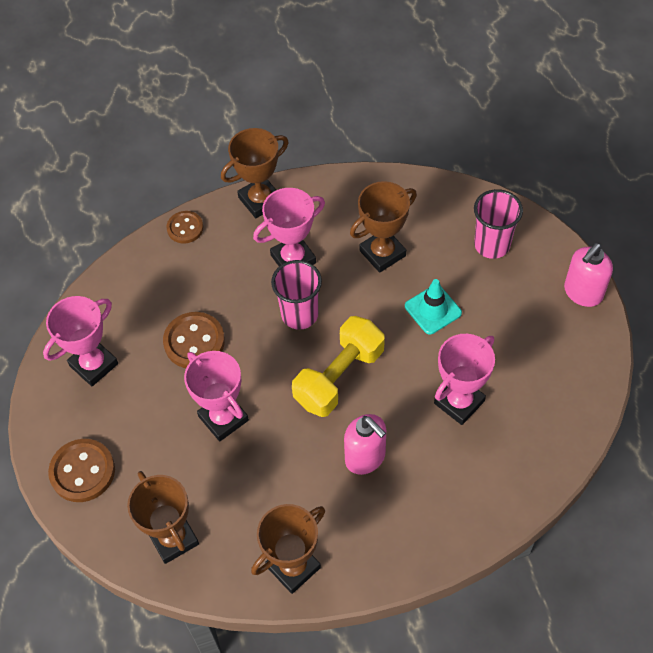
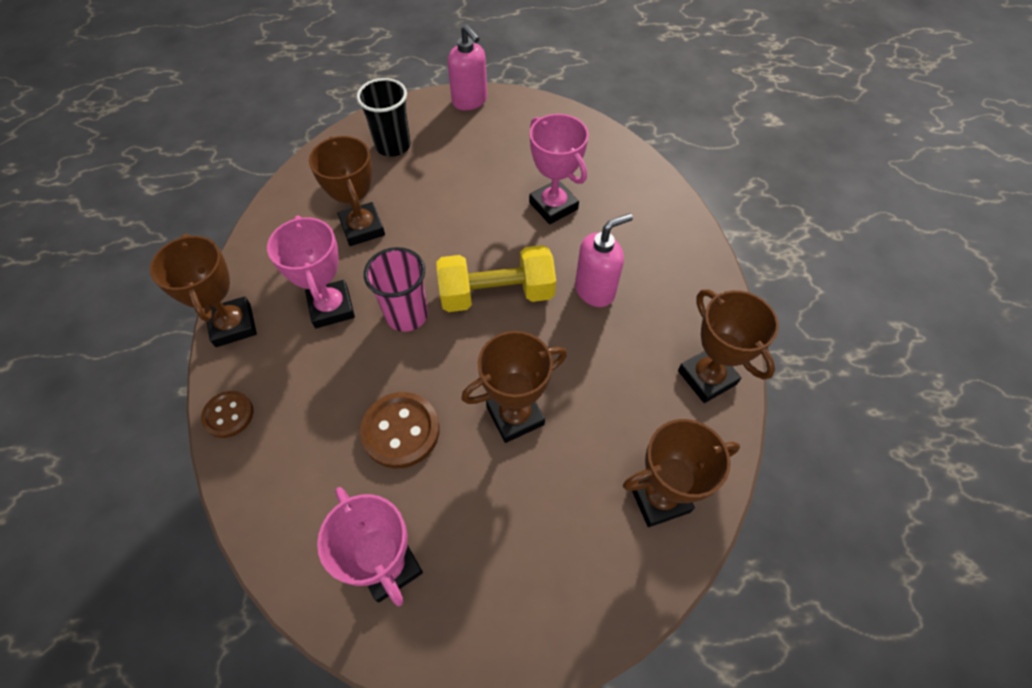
camera: 80 degrees left, 0 degrees up
brown button [48,439,115,502] -> none
pink trophy [184,351,249,441] -> brown trophy [461,331,567,443]
yellow dumbbell [292,316,385,417] -> yellow dumbbell turned 60 degrees counterclockwise [436,245,556,312]
turquoise traffic cone [405,279,462,334] -> none
pink cup [474,189,523,259] -> black cup [357,78,411,157]

